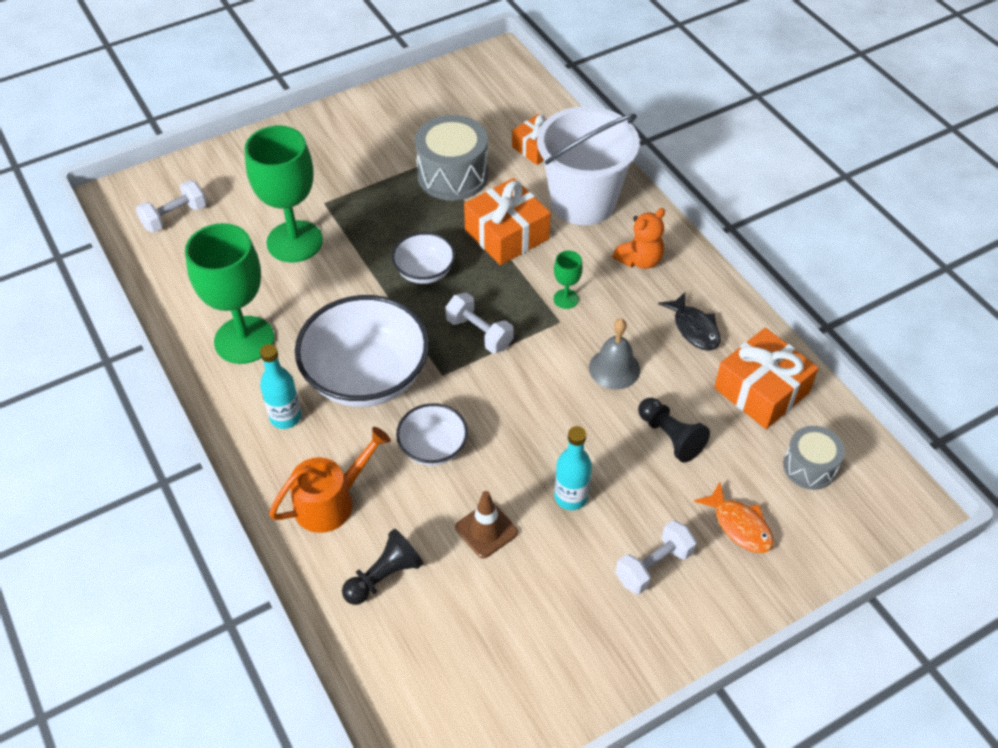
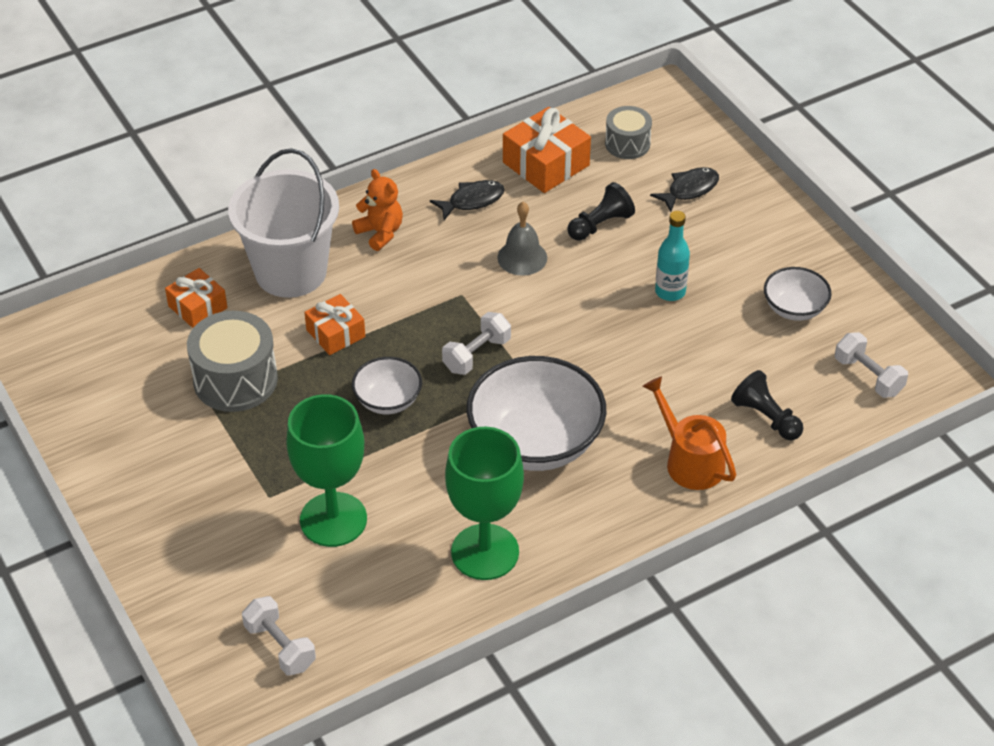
camera: 90 degrees left, 5 degrees down
turquoise bottle [260,344,301,429] -> none
white bowl [396,403,468,466] -> white bowl moved to [764,267,832,321]
brown traffic cone [455,491,518,558] -> none
orange gift [464,178,551,265] -> orange gift [304,294,365,355], size x0.64
green goblet [553,251,583,309] -> none
white dumbbell [615,520,697,594] -> white dumbbell moved to [835,332,908,398]
orange fish [694,482,774,553] -> black fish [650,167,719,212]

